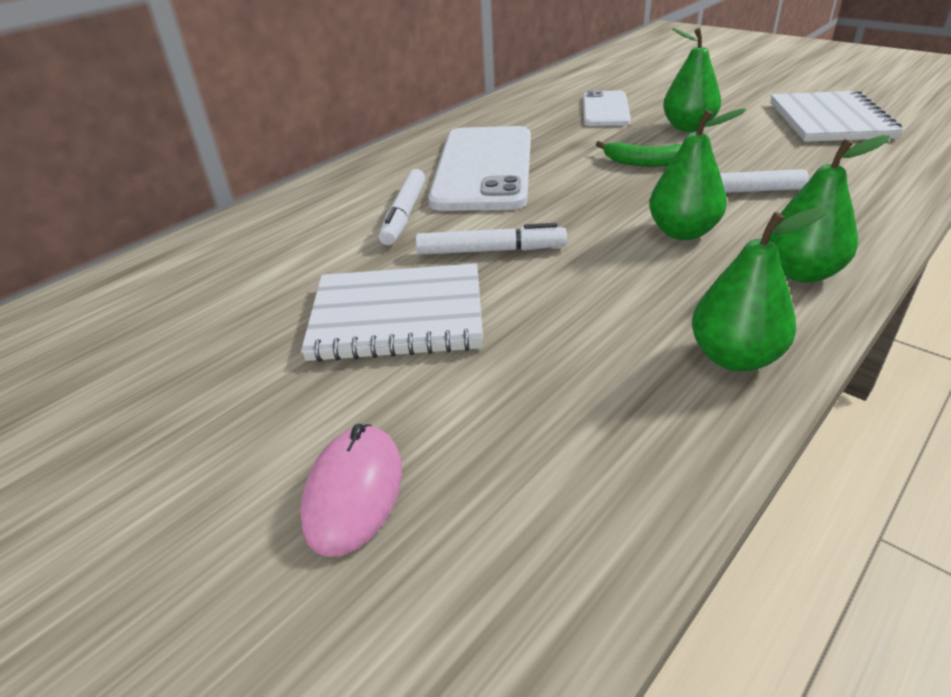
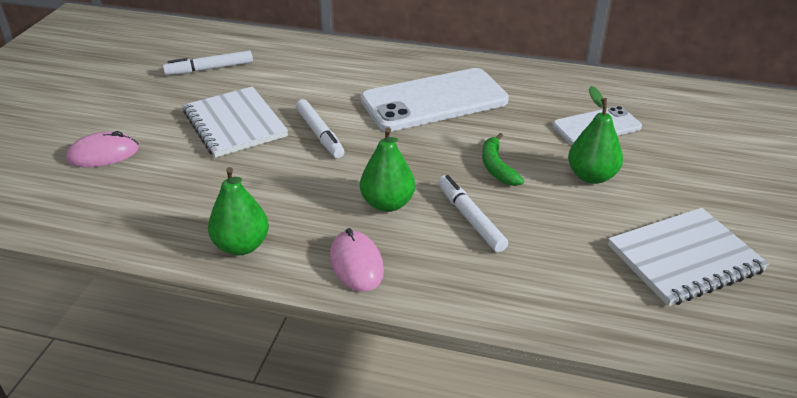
camera: 60 degrees right, 0 degrees up
white marker [379,169,425,245] -> white marker moved to [163,50,253,75]
green pear [769,135,890,283] -> pink mouse [330,228,384,292]

